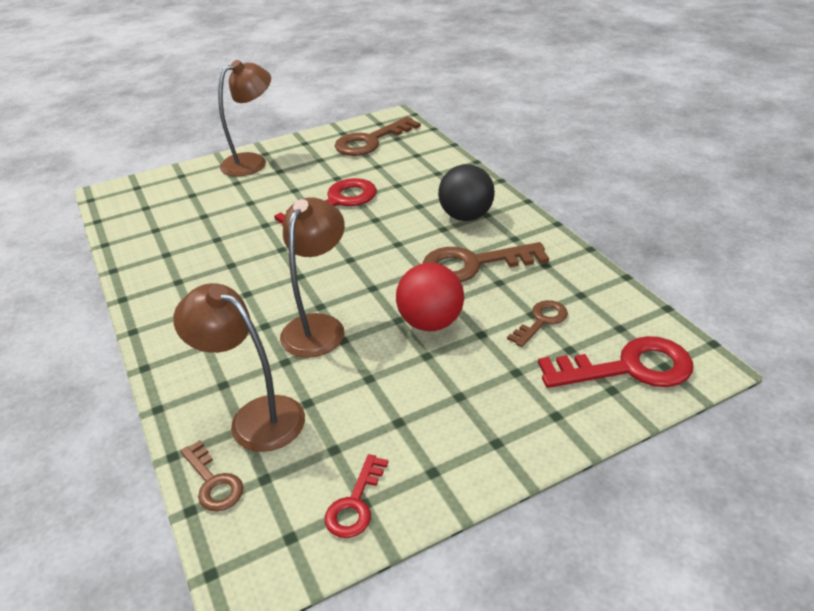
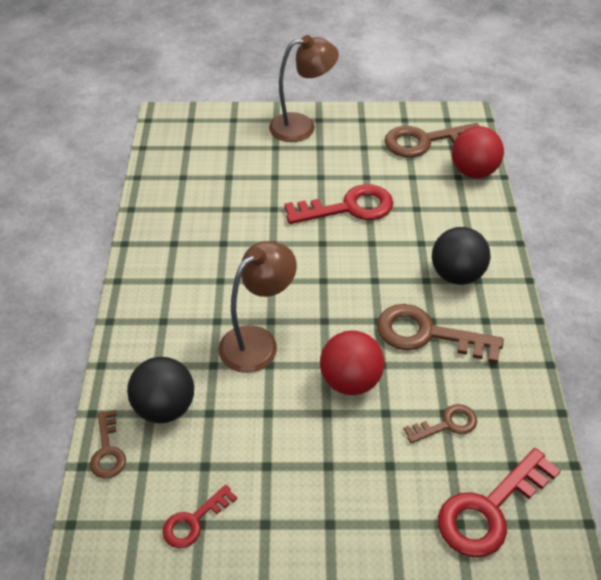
camera: 25 degrees right, 10 degrees up
brown lamp [173,283,305,452] -> black ball [127,357,194,423]
red key [538,336,693,388] -> red key turned 120 degrees clockwise [438,448,561,557]
none -> red ball [452,126,504,178]

